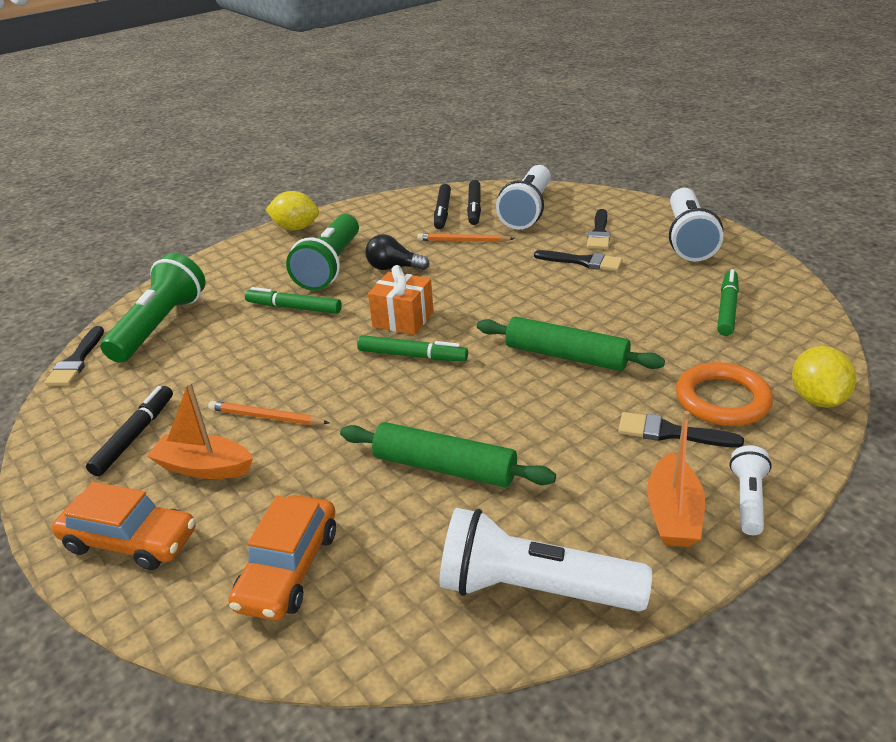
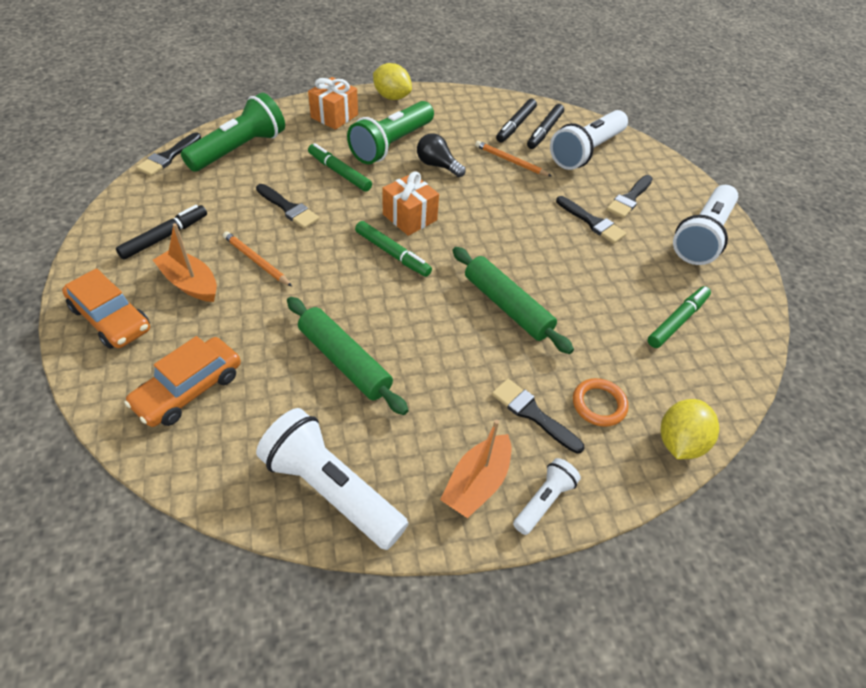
camera: 20 degrees right, 15 degrees up
orange ring [676,362,773,426] -> orange ring [573,378,628,427], size x0.66
none -> black brush [256,184,319,229]
none -> orange gift [308,77,358,130]

